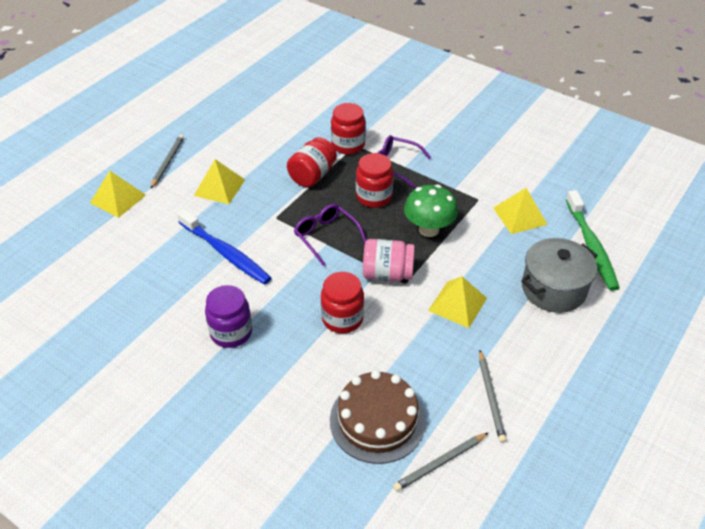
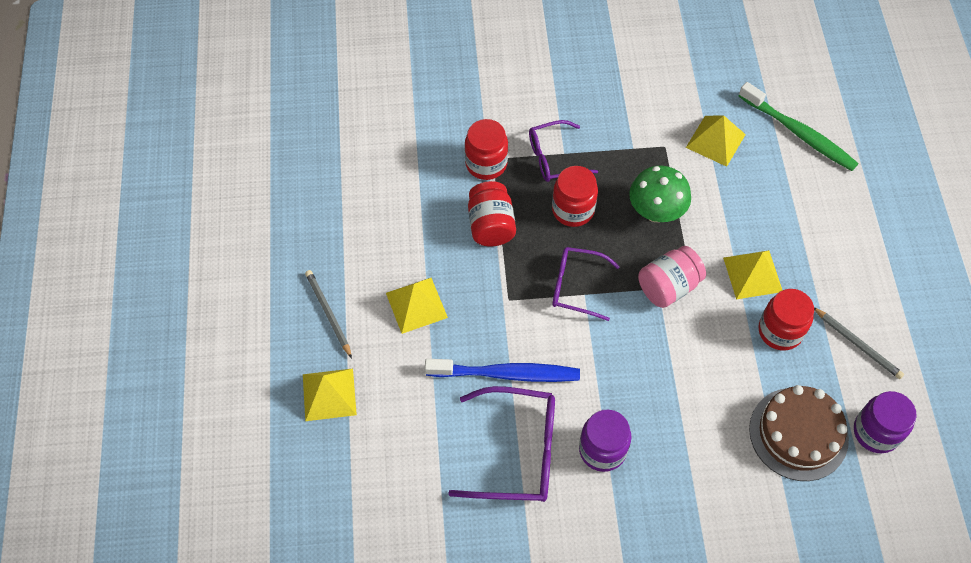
camera: 40 degrees left, 15 degrees up
red jar [321,272,364,333] -> red jar moved to [758,289,814,351]
grey pencil [393,433,488,491] -> purple jar [854,391,917,453]
grey pot [521,238,598,313] -> none
none -> purple glasses [448,386,555,502]

